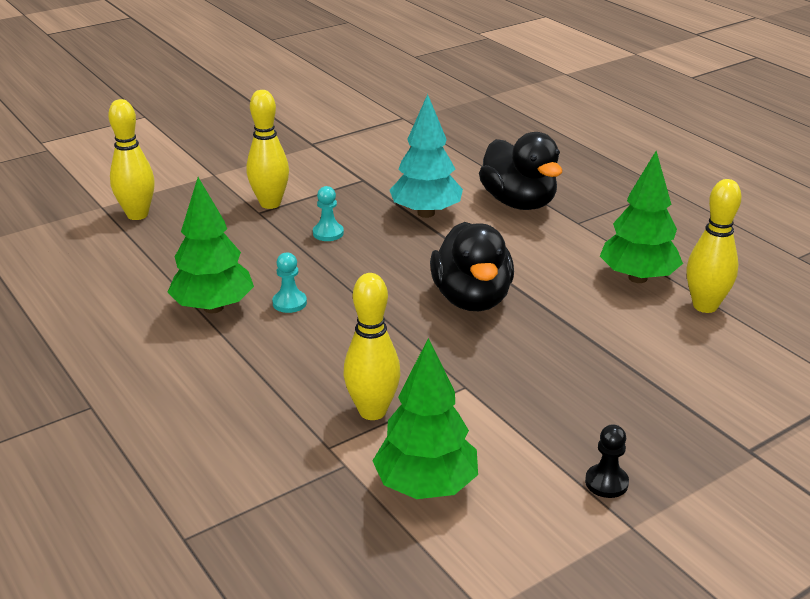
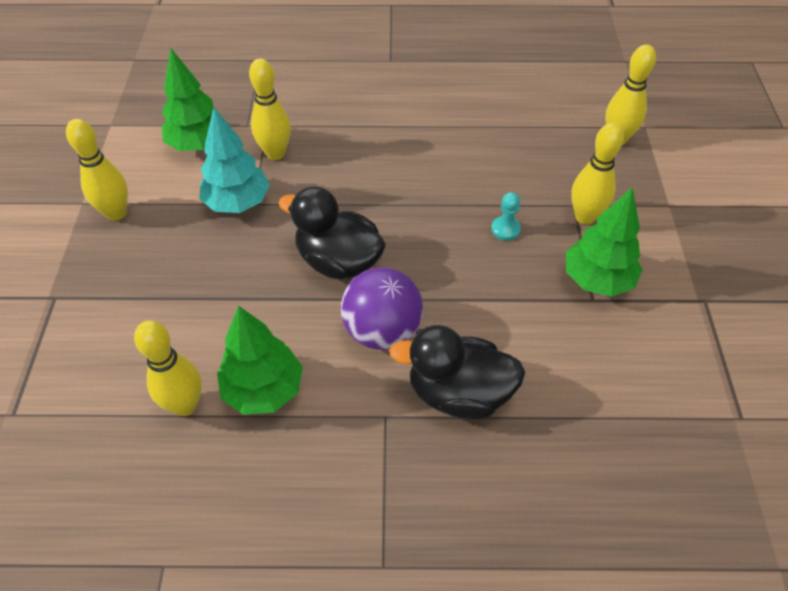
camera: 125 degrees right, 20 degrees up
green tree [167,177,254,313] -> green tree moved to [566,187,643,297]
turquoise pawn [272,253,307,313] -> none
turquoise tree [389,94,463,218] -> turquoise tree moved to [199,107,270,213]
black pawn [585,425,629,498] -> yellow bowling pin [66,119,128,221]
none -> purple ball [341,267,423,350]

